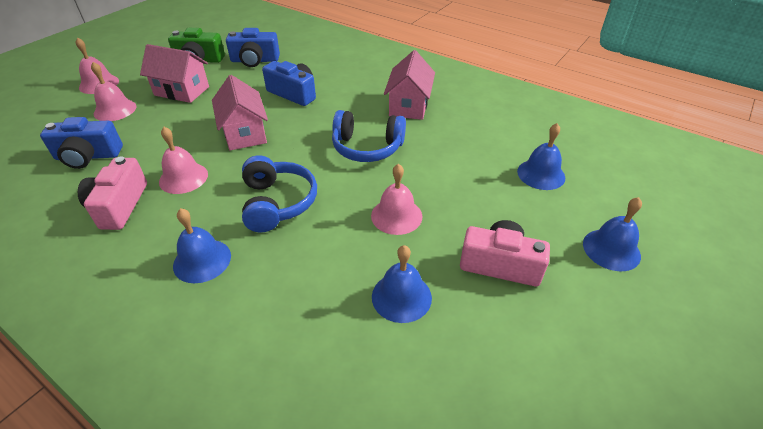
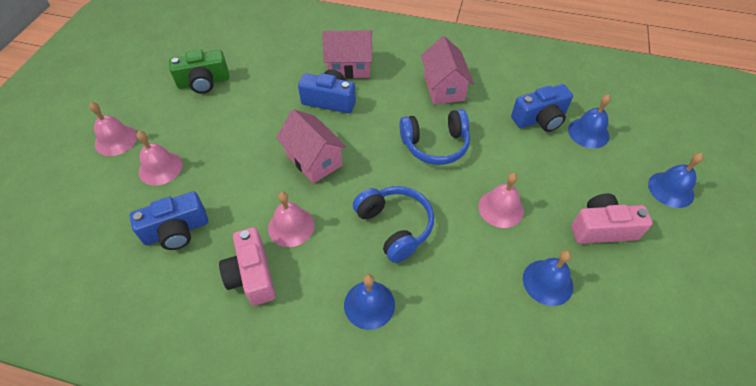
camera: 20 degrees left, 10 degrees up
pink house [140,44,209,103] -> pink house moved to [322,30,372,79]
blue camera [226,28,280,67] -> blue camera moved to [511,84,573,132]

